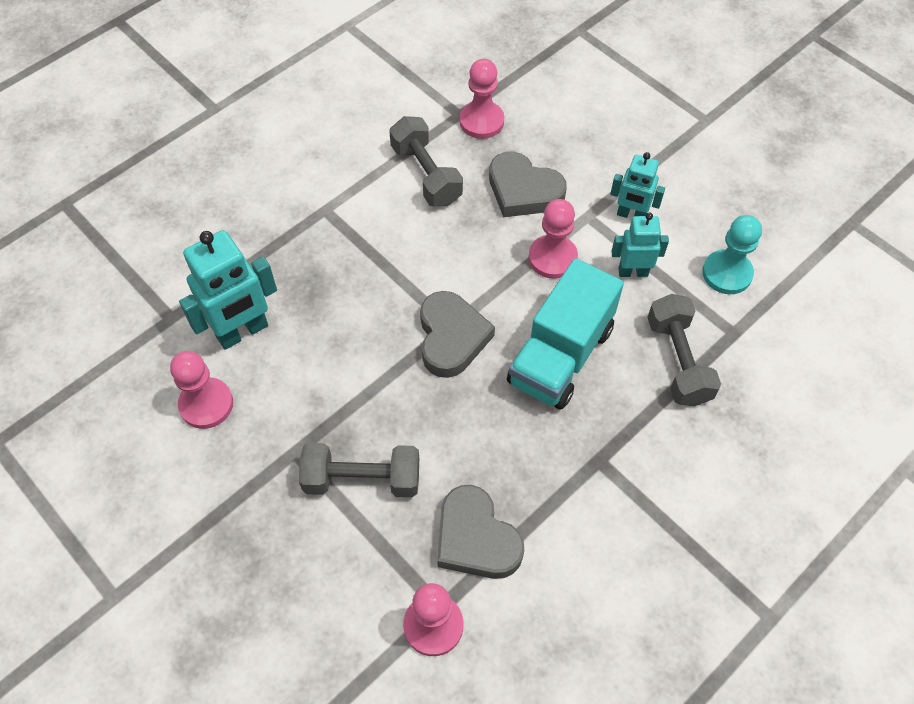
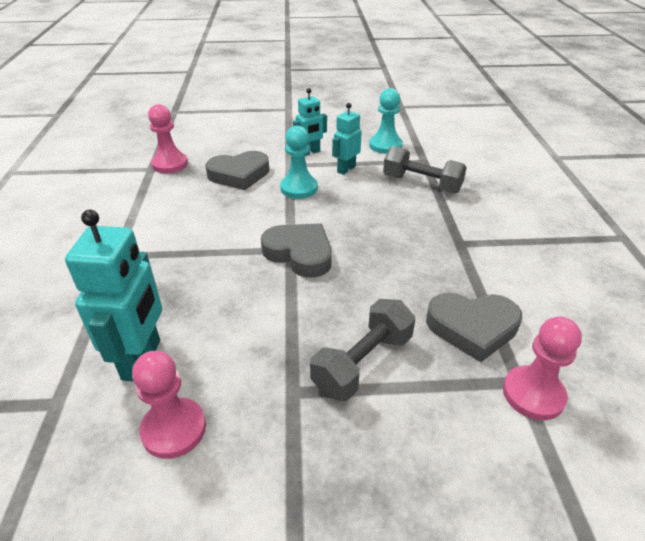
camera: 50 degrees left, 20 degrees down
grey dumbbell [389,116,463,206] -> none
turquoise truck [507,258,624,409] -> none
pink pawn [528,199,578,279] -> turquoise pawn [280,126,318,199]

